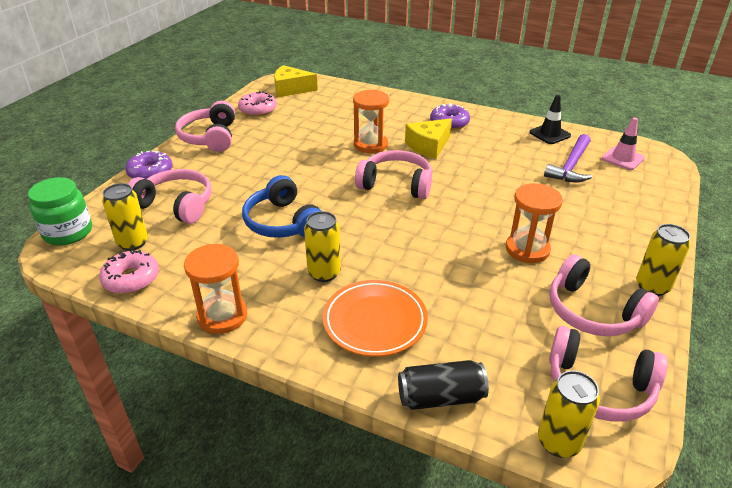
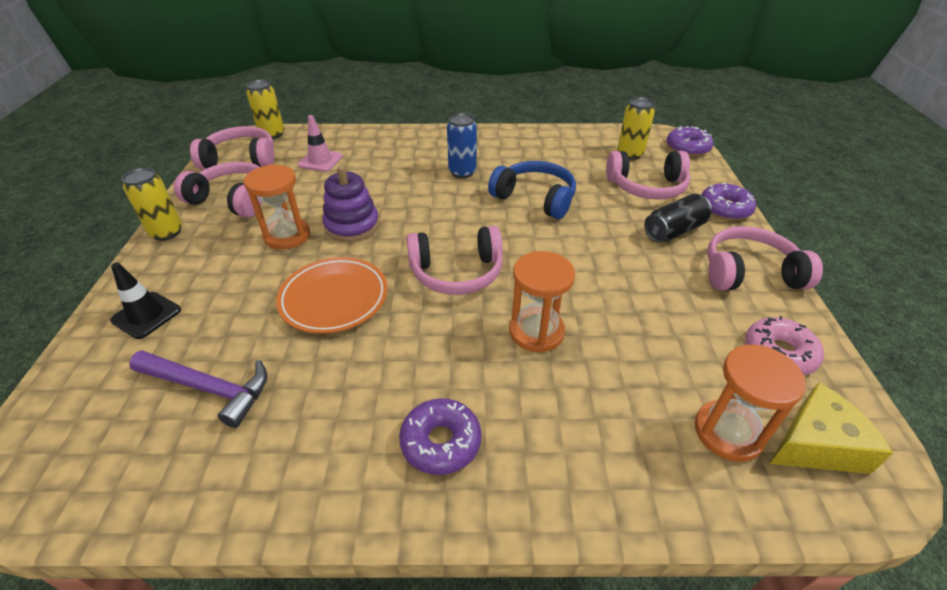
camera: 155 degrees right, 5 degrees up
green jar [28,177,92,246] -> purple donut [667,126,713,156]
pink donut [99,250,159,294] -> none
pink headphones [175,101,235,152] -> pink headphones turned 60 degrees counterclockwise [707,226,823,290]
orange hourglass [184,244,247,334] -> orange hourglass moved to [695,345,806,462]
yellow can [304,211,341,282] -> blue can [447,113,477,178]
orange plate [322,280,428,357] -> orange plate moved to [276,257,388,334]
black can [398,360,489,410] -> black can moved to [644,194,712,242]
yellow cheese [405,118,452,159] -> none
black traffic cone [529,95,571,144] -> black traffic cone moved to [110,262,181,339]
purple hammer [544,134,592,182] -> purple hammer turned 105 degrees clockwise [129,350,268,428]
pink traffic cone [602,117,645,170] -> pink traffic cone moved to [298,115,343,172]
none -> purple stacking toy [322,165,379,242]

